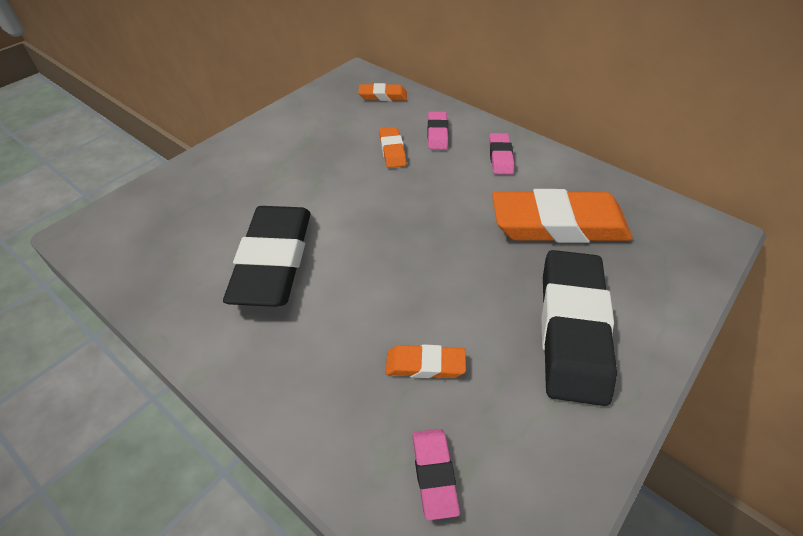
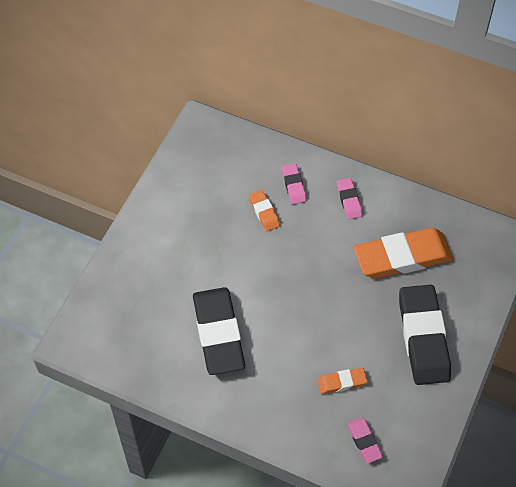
camera: 15 degrees left, 10 degrees up
orange eraser [358,83,407,101] -> none

